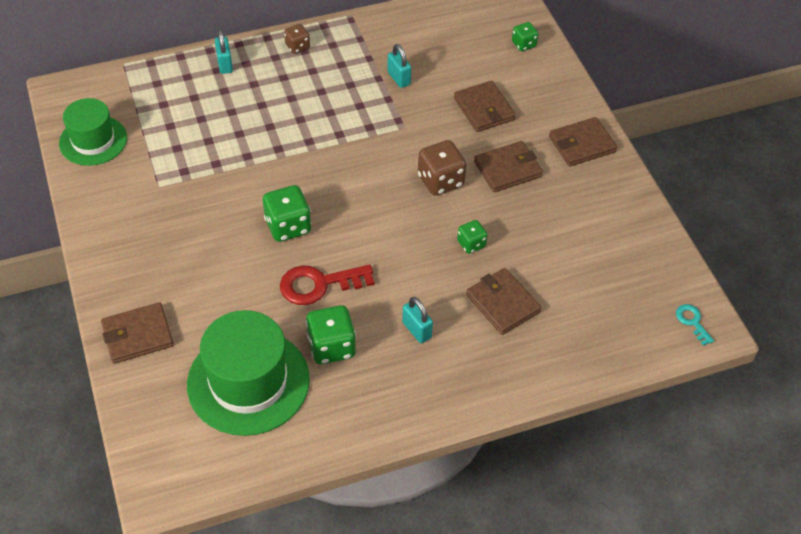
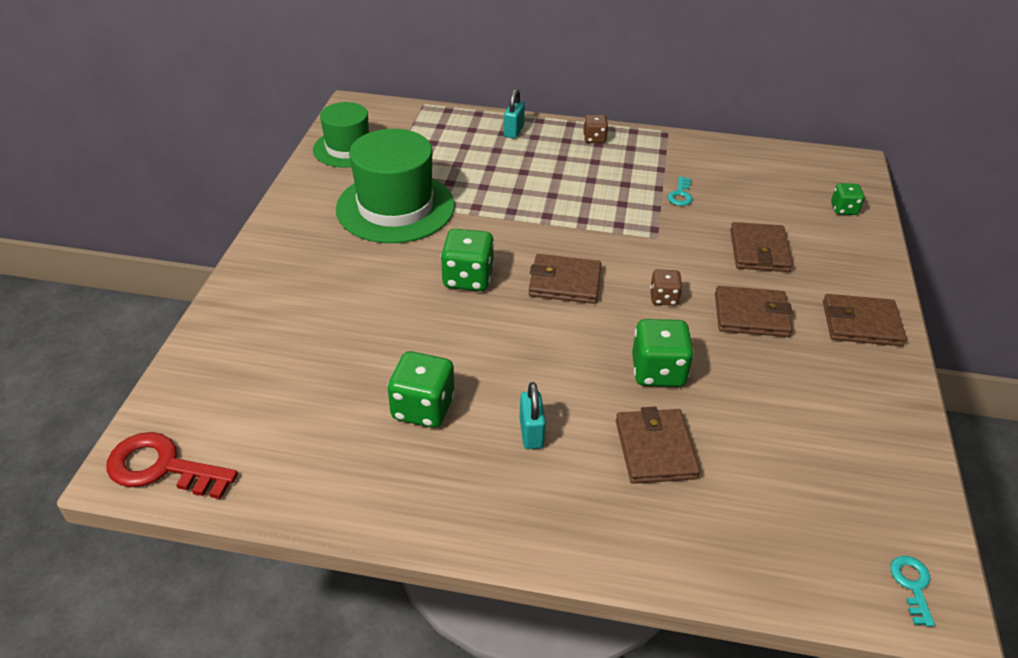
camera: 30 degrees right, 10 degrees down
brown wallet [101,302,174,364] -> brown wallet moved to [528,254,602,304]
green hat [187,310,310,436] -> green hat moved to [336,129,455,243]
red key [280,265,374,305] -> red key moved to [107,432,238,499]
turquoise padlock [387,44,411,88] -> turquoise key [667,177,692,206]
brown dice [418,140,467,196] -> brown dice [650,269,683,306], size x0.59
green dice [457,220,488,254] -> green dice [632,319,694,387], size x1.71

